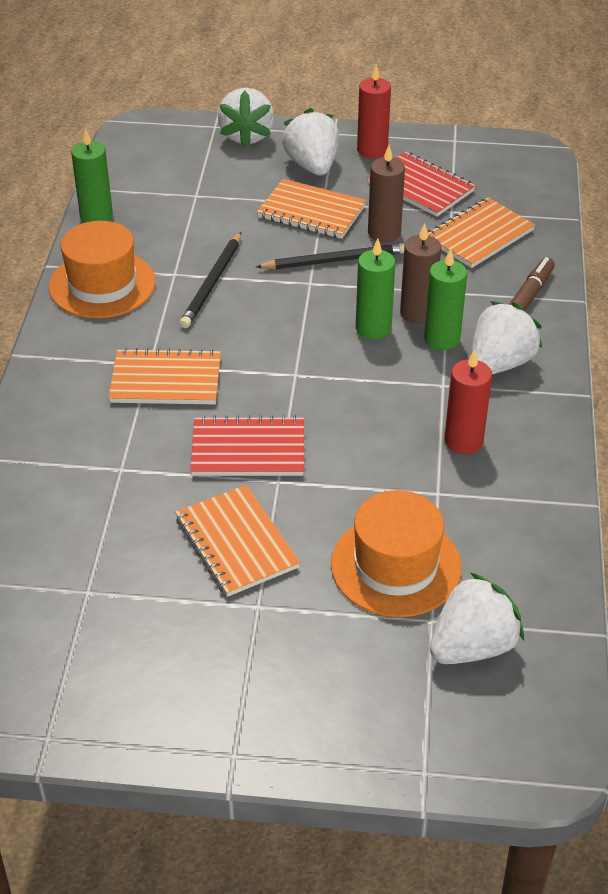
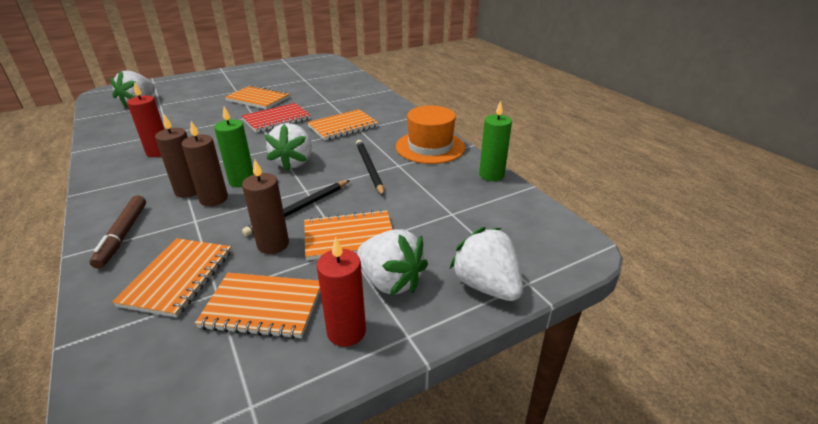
camera: 145 degrees right, 10 degrees down
orange hat [331,490,462,617] -> none
red notebook [367,151,476,217] -> orange notebook [195,273,320,339]
green candle [424,249,467,350] -> brown candle [155,114,197,198]
white strawberry [472,301,542,374] -> white strawberry moved to [265,123,312,171]

